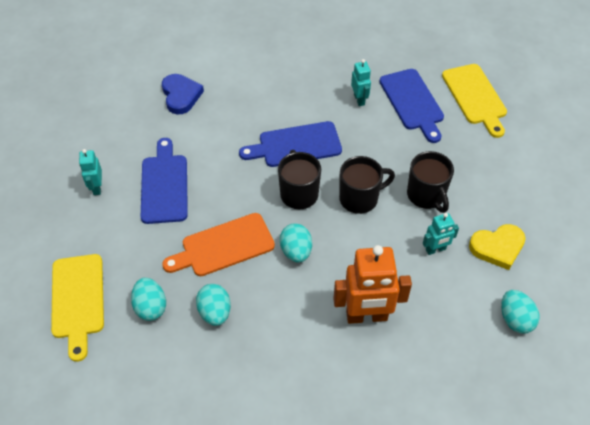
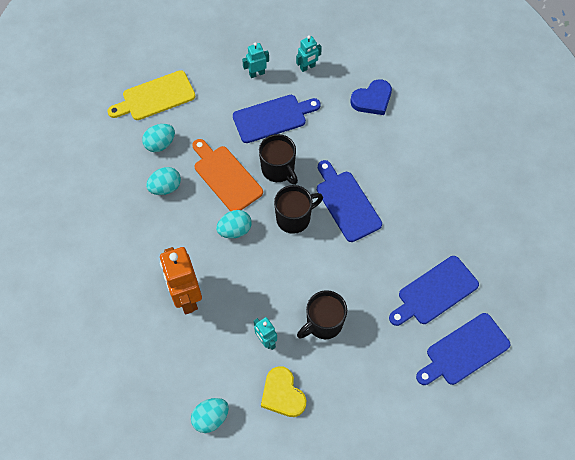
camera: 75 degrees right, 10 degrees up
black mug [339,156,395,214] -> black mug moved to [259,134,298,185]
turquoise robot [351,59,371,106] -> turquoise robot moved to [296,35,322,72]
yellow cutting board [442,64,507,138] -> blue cutting board [416,313,510,385]

